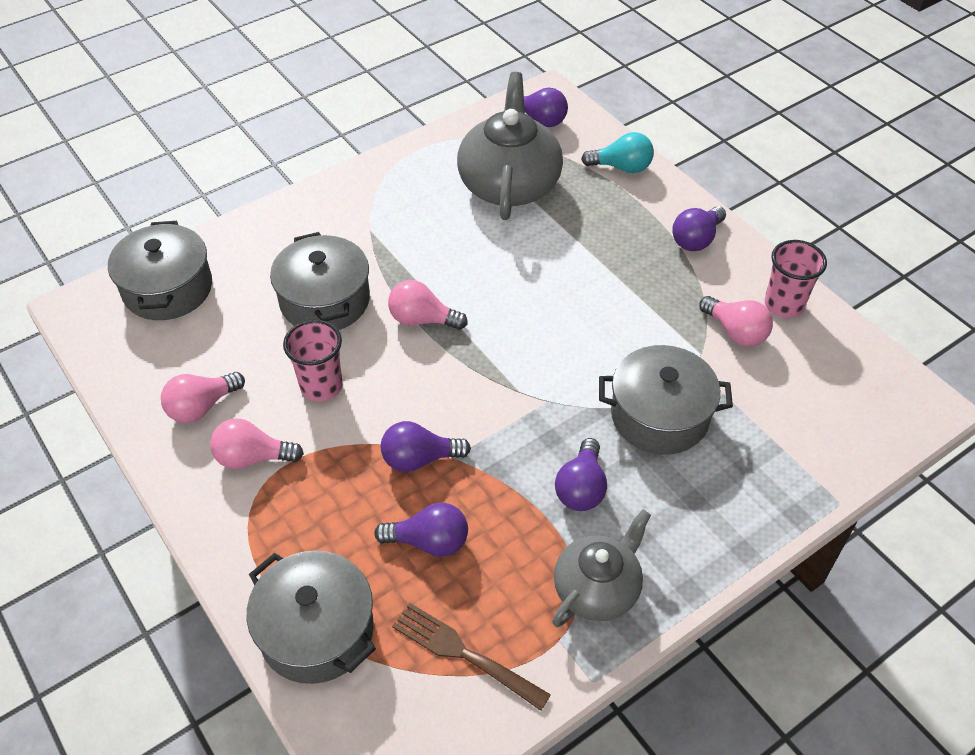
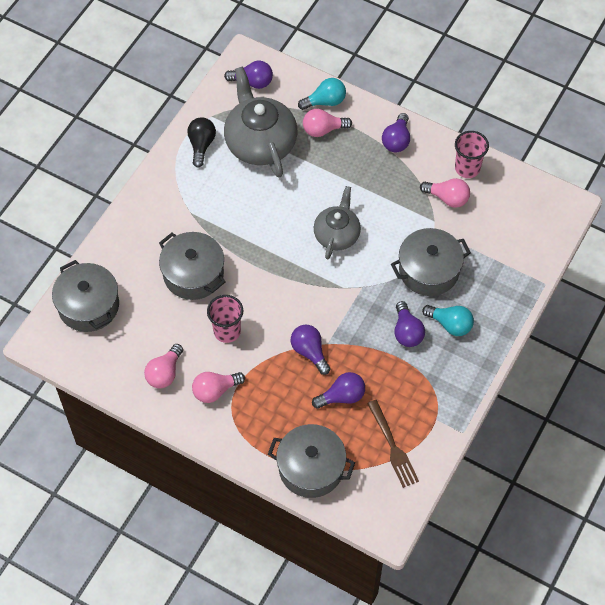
camera: 25 degrees left, 10 degrees up
purple light bulb [381,421,471,472] -> purple light bulb turned 90 degrees clockwise [291,324,331,375]
pink light bulb [388,280,468,330] -> pink light bulb moved to [303,109,352,137]
brown fork [392,603,551,711] -> brown fork turned 120 degrees counterclockwise [367,400,419,488]
grey teapot [552,510,651,627] -> grey teapot moved to [314,186,361,259]
none -> black light bulb [187,117,216,168]
none -> turquoise light bulb [422,305,474,336]

